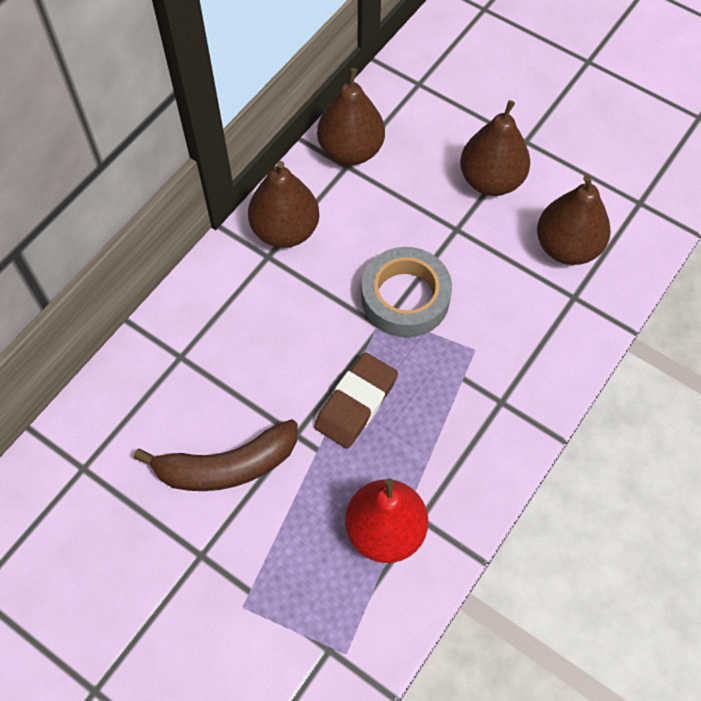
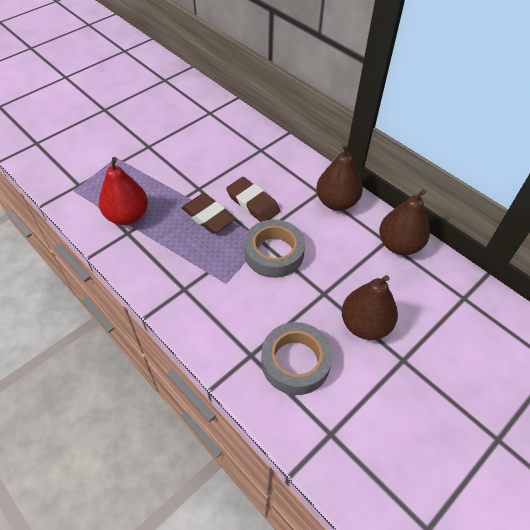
camera: 100 degrees right, 10 degrees down
brown banana [134,419,298,491] -> none
brown pear [537,175,611,265] -> grey tape [261,322,332,395]
none -> brown eraser [226,177,280,222]

